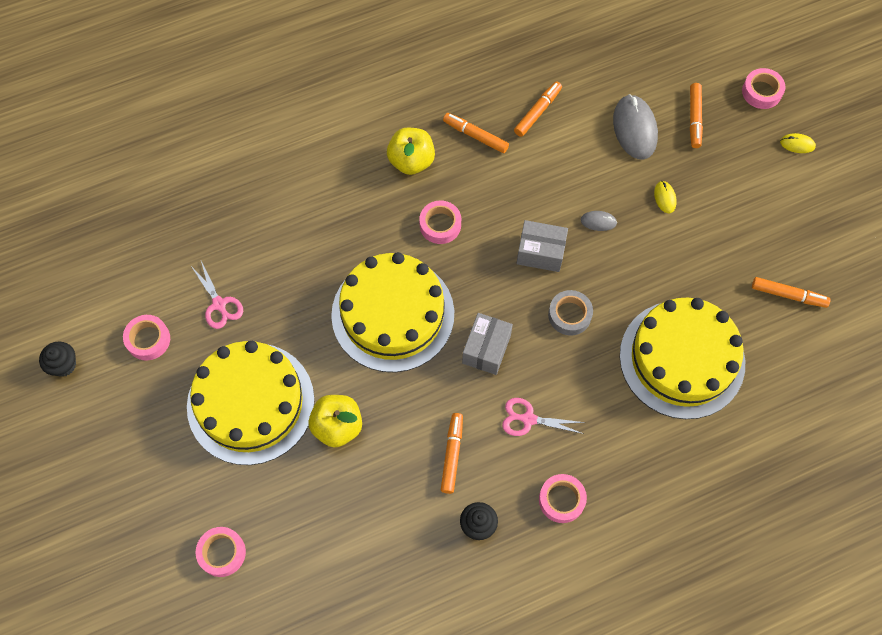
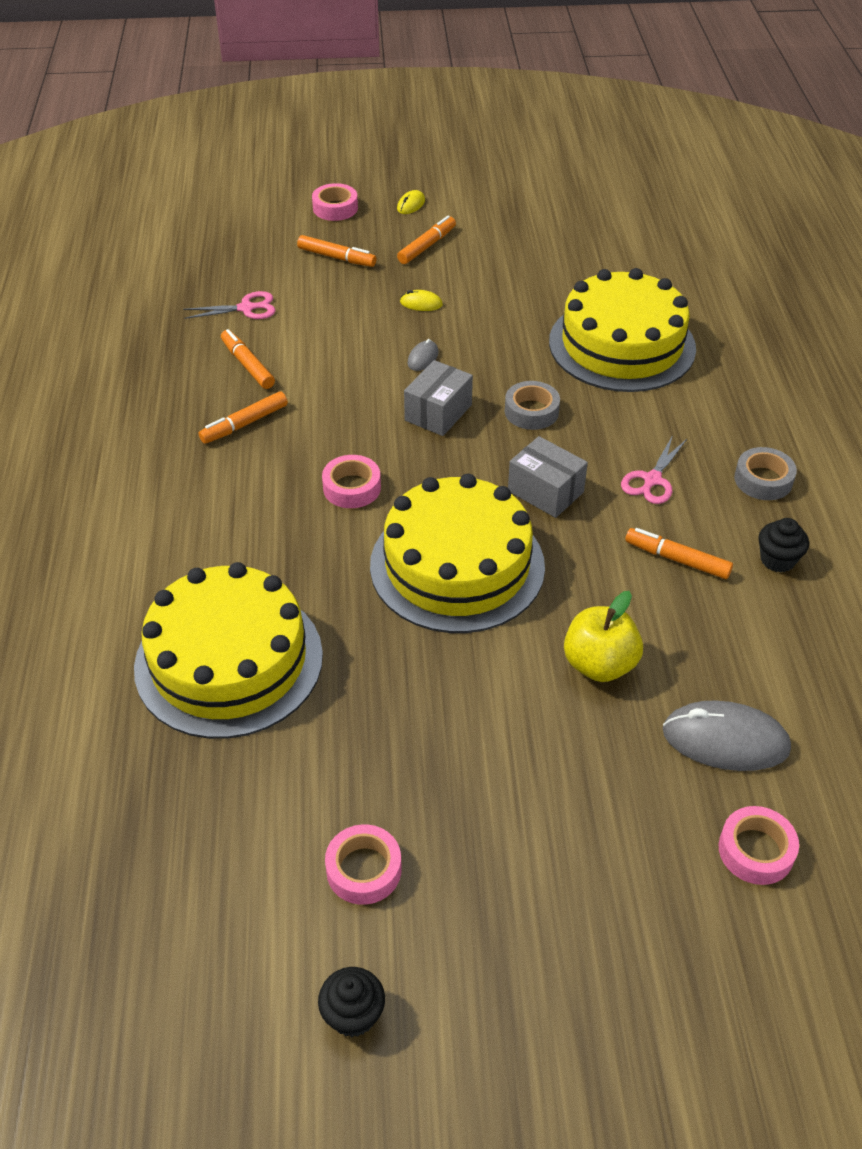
camera: 70 degrees left, 20 degrees down
yellow cake [187,341,315,465] -> yellow cake moved to [134,562,323,739]
pink scissors [191,261,243,329] -> pink scissors moved to [183,291,276,319]
yellow apple [387,128,435,175] -> none
pink tape [539,474,587,523] -> grey tape [734,447,797,500]
grey mouse [613,94,658,160] -> grey mouse moved to [663,700,791,771]
orange marker [752,277,830,308] -> orange marker moved to [397,216,456,264]

